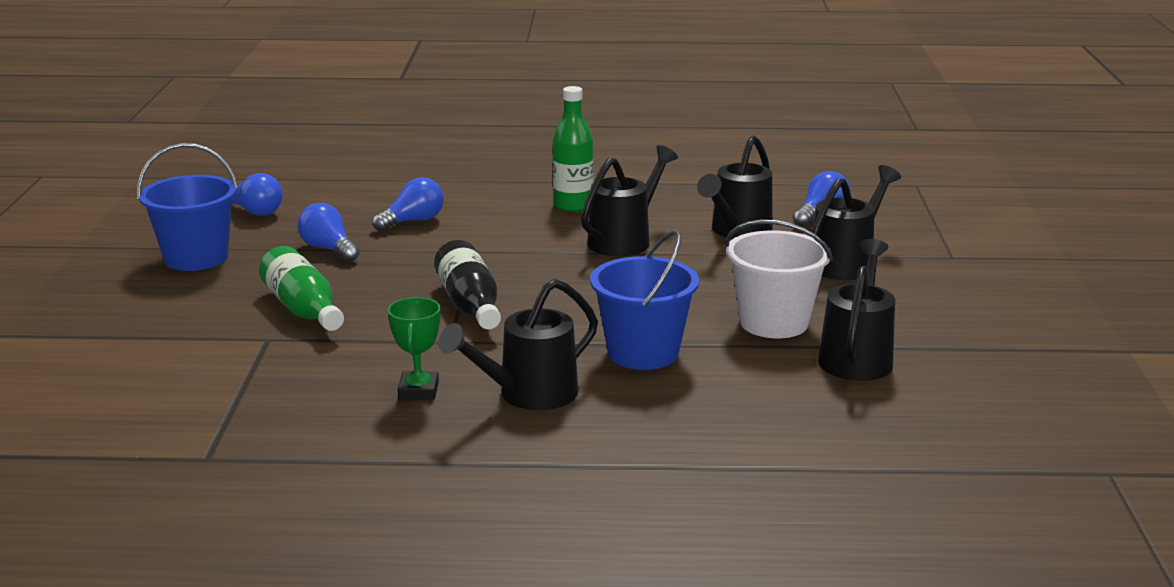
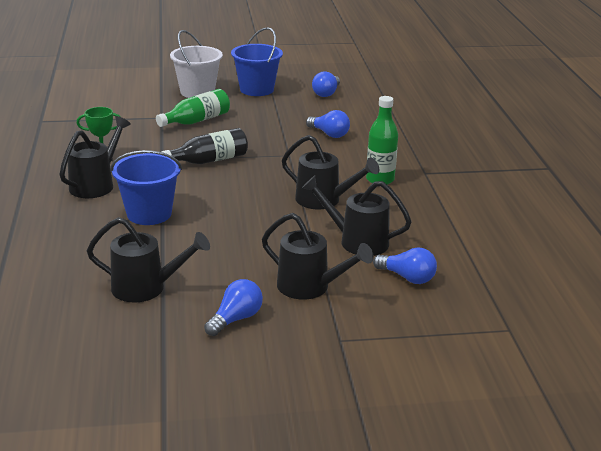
camera: 80 degrees right, 5 degrees up
blue light bulb [297,203,360,262] -> blue light bulb moved to [204,279,263,336]
black watering can [438,279,598,410] -> black watering can turned 75 degrees clockwise [59,116,131,198]
white bucket [725,220,833,338] -> white bucket moved to [170,30,223,98]

